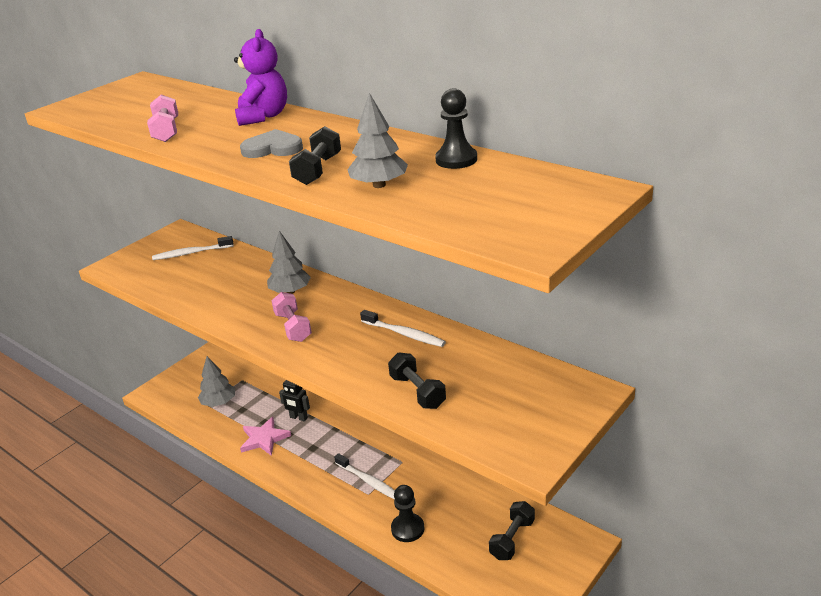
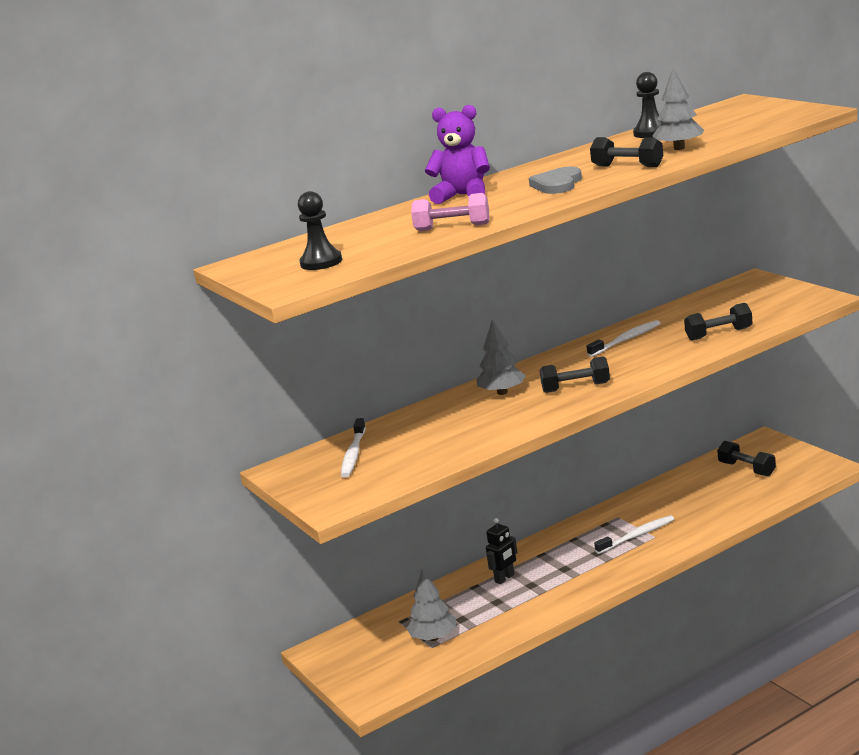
camera: 70 degrees left, 10 degrees down
pink star [240,417,291,456] -> none
pink dumbbell [271,292,312,342] -> black dumbbell [539,356,610,393]
black pawn [391,485,424,542] -> black pawn moved to [298,191,342,270]

